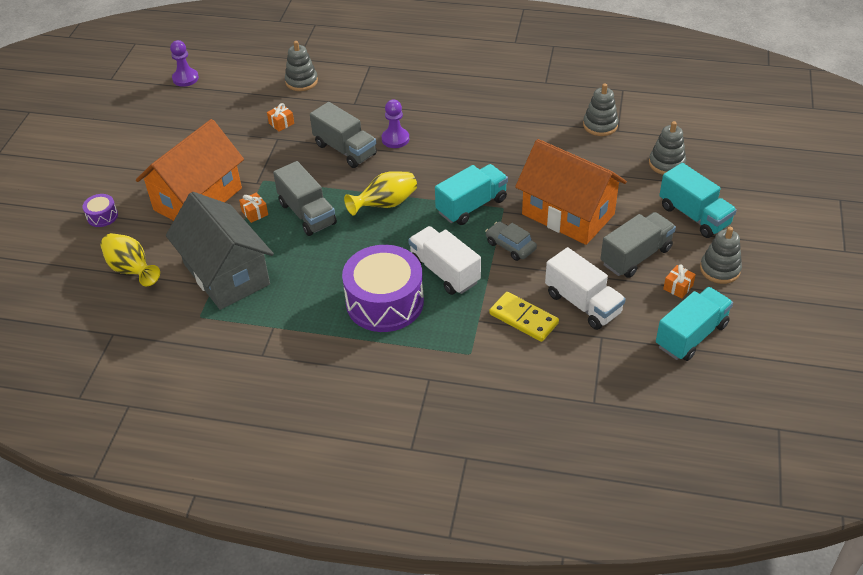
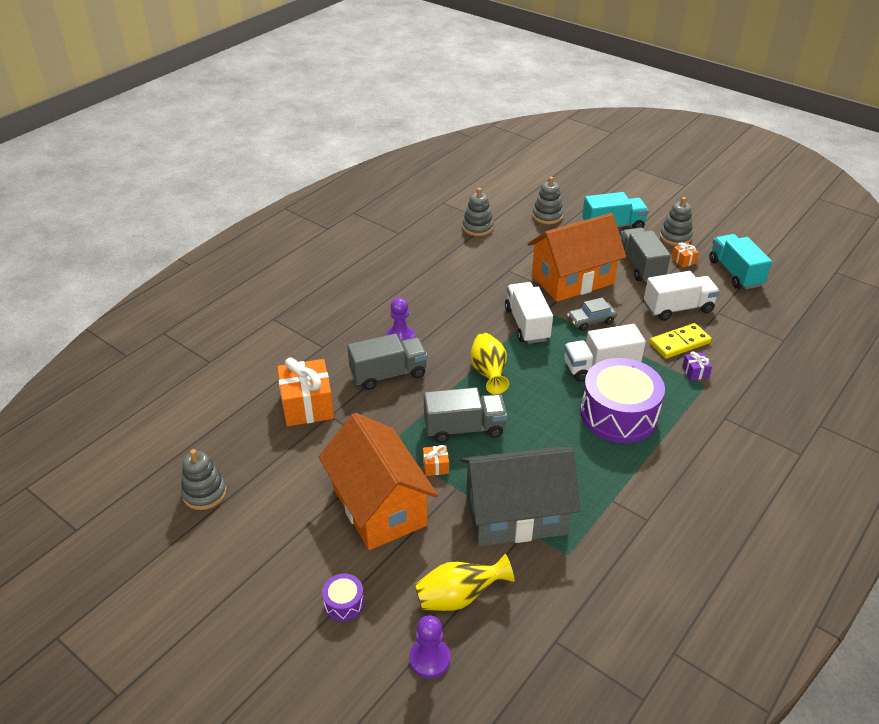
camera: 65 degrees left, 5 degrees down
purple pawn [170,40,199,87] -> purple pawn moved to [409,615,450,679]
orange gift [267,103,294,132] -> orange gift [277,357,334,426], size x2.24
grey stacking toy [285,41,318,91] -> grey stacking toy moved to [181,449,227,510]
turquoise truck [435,164,508,225] -> white truck [505,282,553,344]
none -> purple gift [682,351,712,380]

